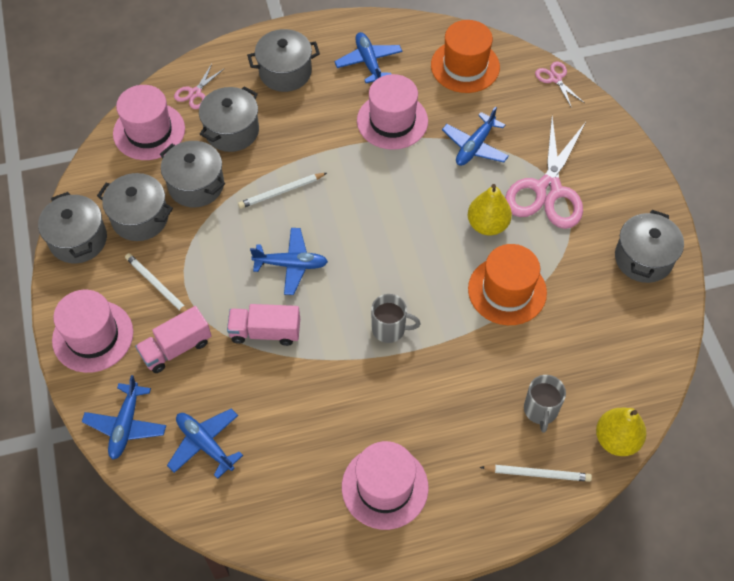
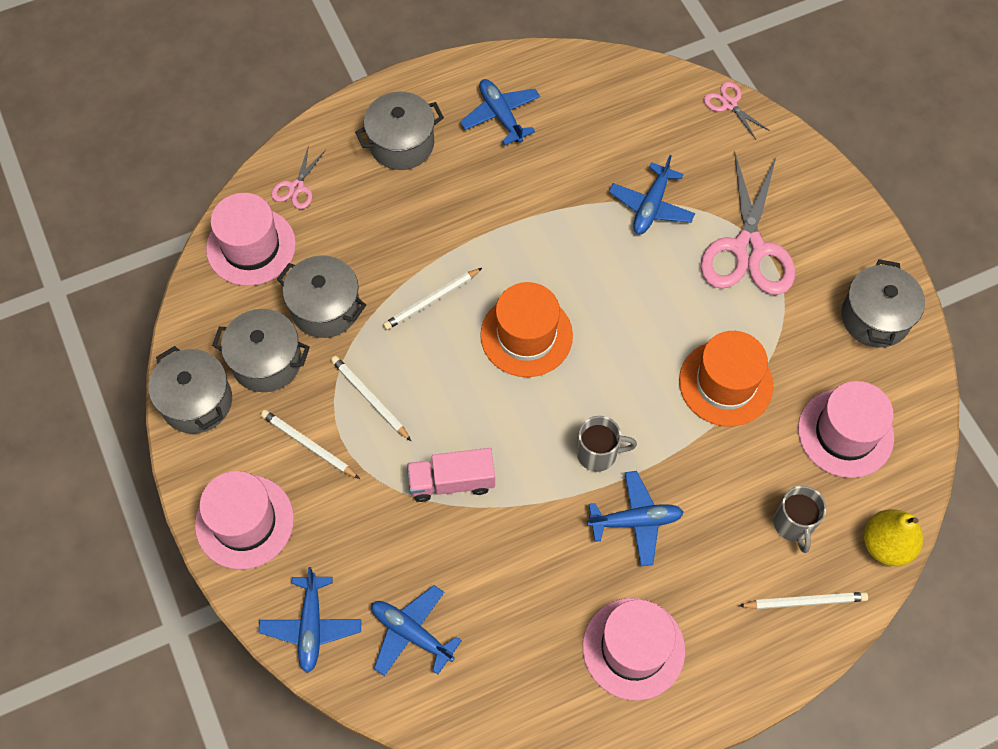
camera: 10 degrees left, 5 degrees up
pink truck [135,306,211,373] -> none
grey pot [199,86,259,152] -> none
blue plane [250,228,328,295] -> blue plane moved to [587,471,684,566]
pink hat [357,74,428,150] -> pink hat moved to [798,381,894,478]
orange hat [431,20,500,93] -> orange hat moved to [480,282,573,377]
yellow pear [468,184,512,236] -> none
none -> white pencil [331,356,411,441]

